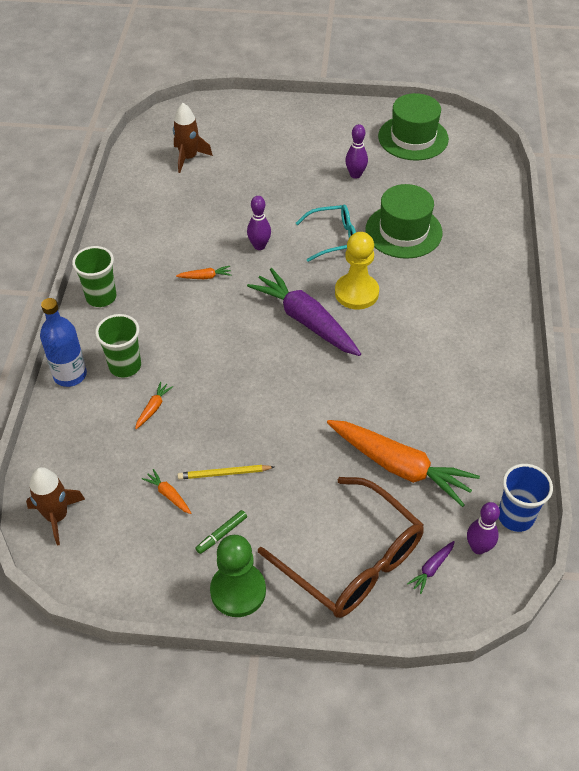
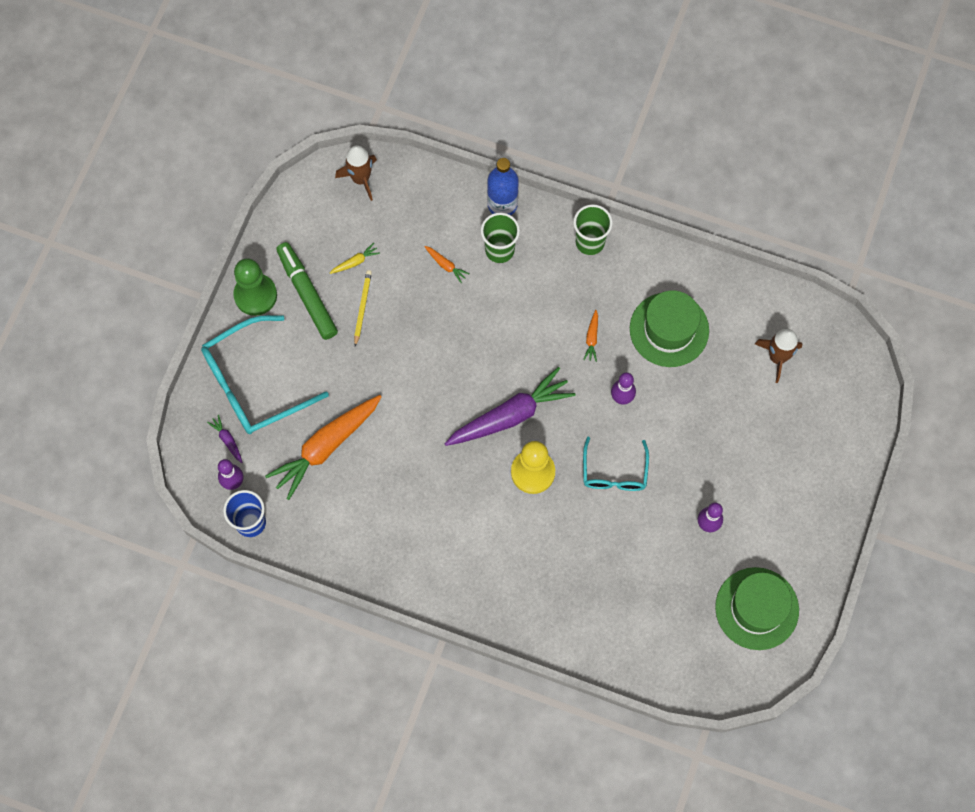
camera: 105 degrees right, 20 degrees up
orange carrot [142,469,191,514] -> yellow carrot [330,243,380,274]
green marker [195,510,247,554] -> green marker [276,242,338,340], size x2.20
brown glasses [258,477,424,618] -> turquoise glasses [201,315,329,434]
green hat [365,184,442,259] -> green hat moved to [630,290,709,367]

